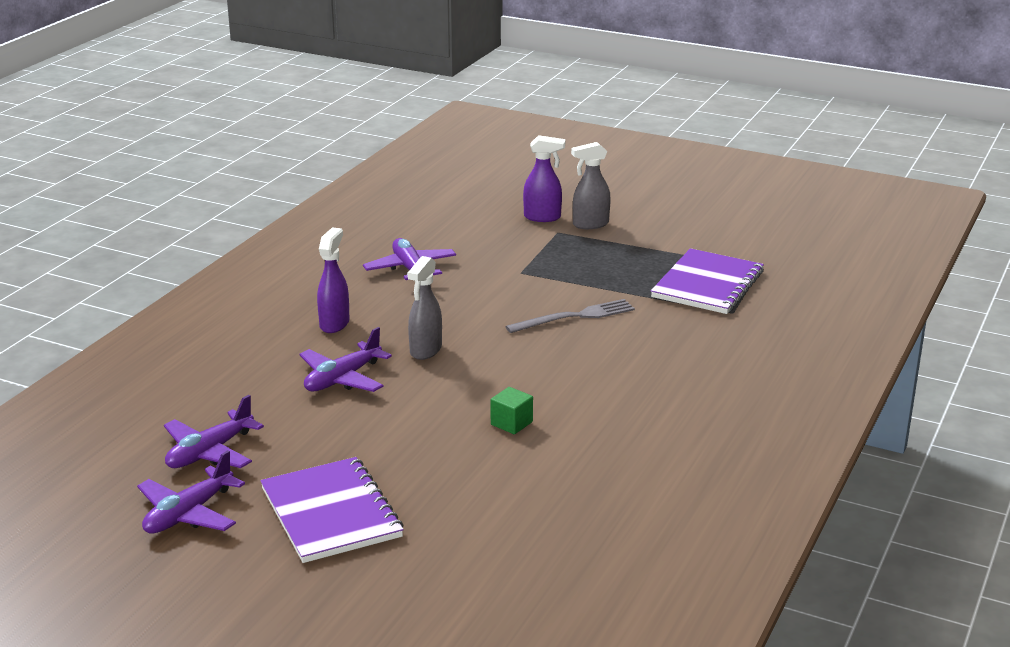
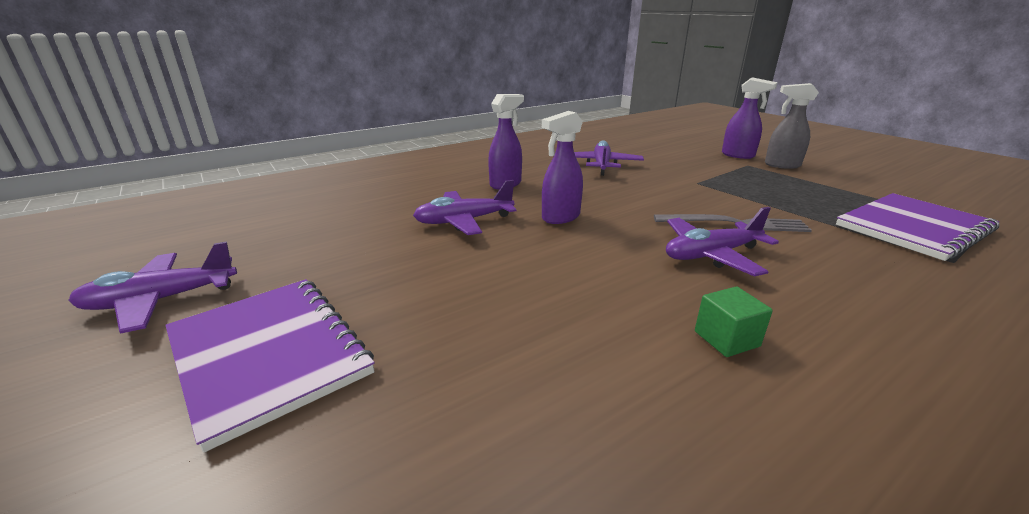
camera: 30 degrees right, 0 degrees up
purple plane [164,395,264,468] -> purple plane moved to [666,207,779,277]
purple notebook [260,457,404,563] -> purple notebook turned 45 degrees counterclockwise [165,279,375,452]
grey spray bottle [407,256,442,360] -> purple spray bottle [542,111,583,224]
green cube [491,387,533,434] -> green cube moved to [695,286,773,357]

